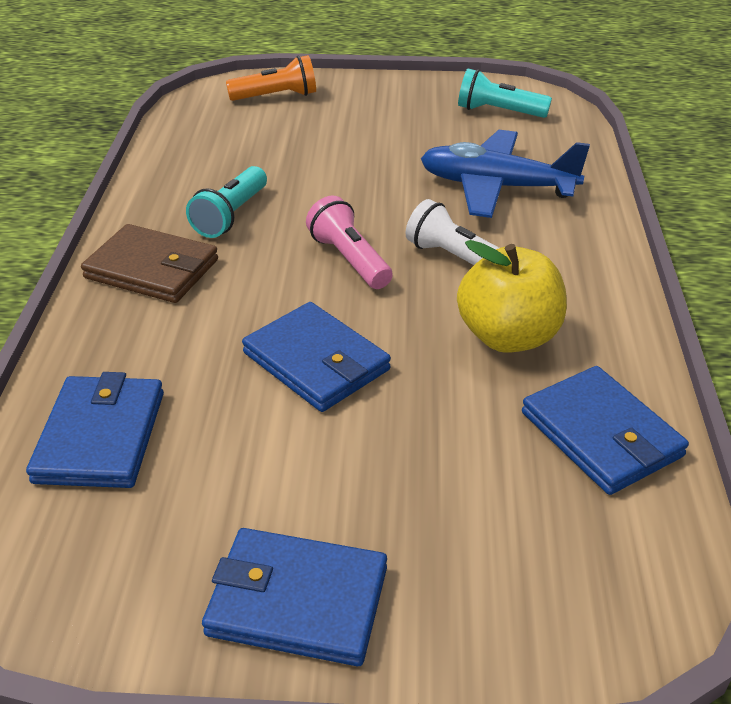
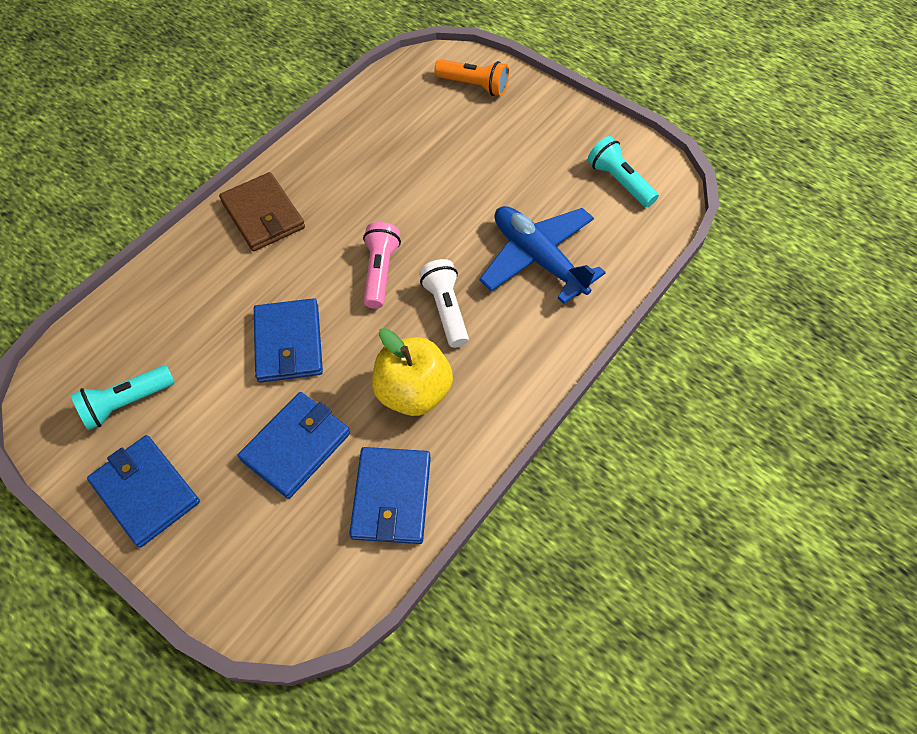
camera: 35 degrees right, 20 degrees up
blue wallet [26,372,164,488] -> blue wallet moved to [238,392,350,499]
turquoise flashlight [186,166,267,238] -> turquoise flashlight moved to [71,365,175,430]

